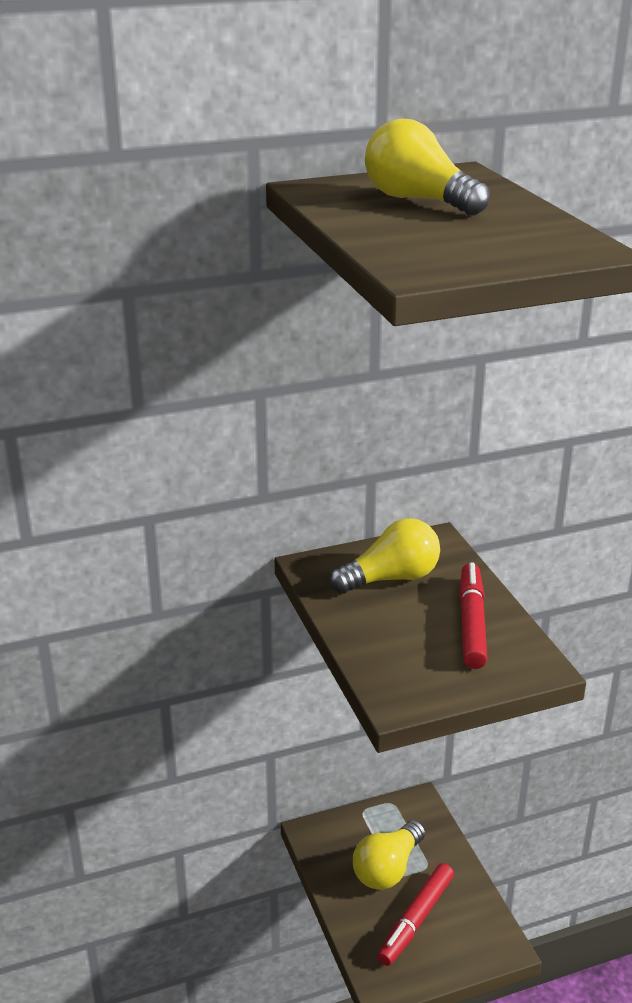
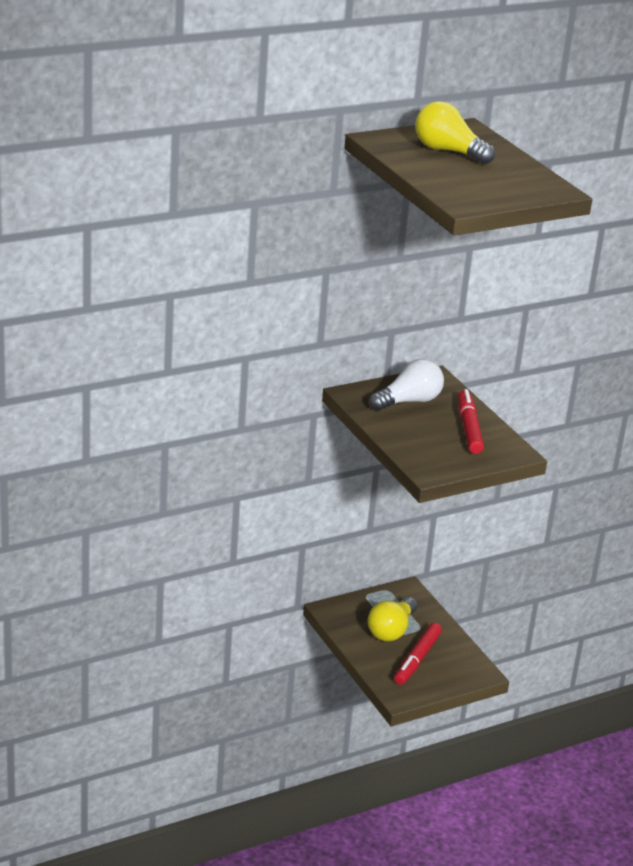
camera: 10 degrees left, 0 degrees up
yellow light bulb [329,518,440,594] -> white light bulb [369,359,444,411]

